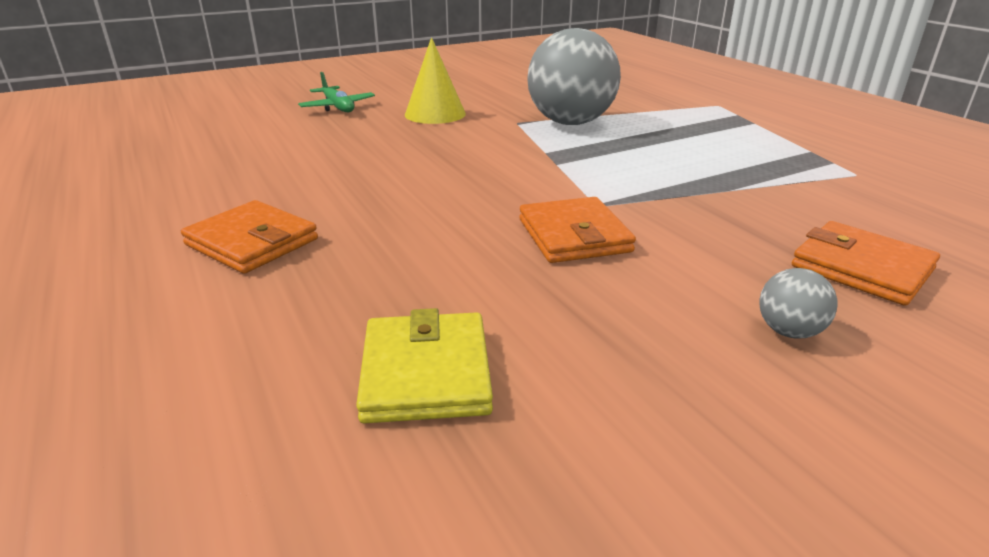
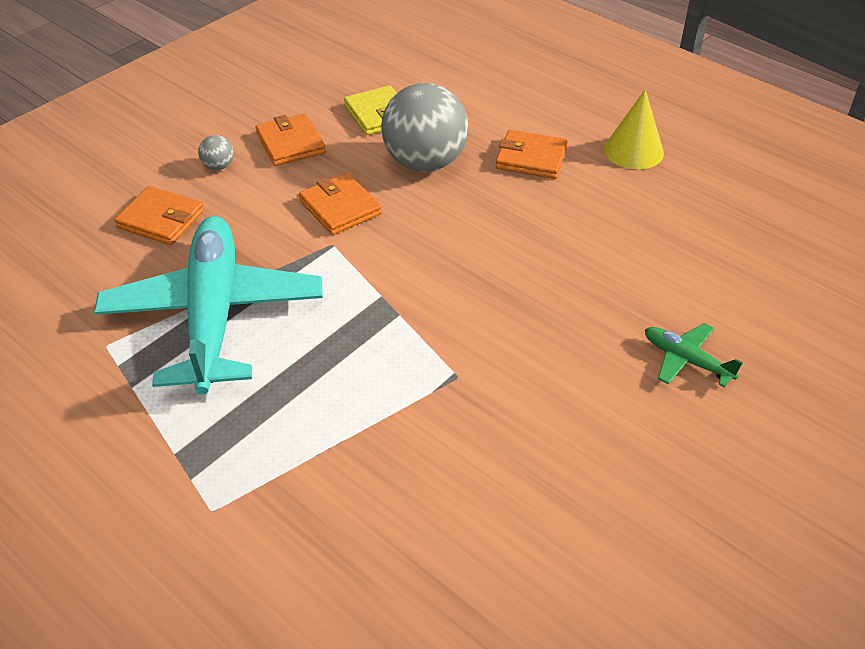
camera: 160 degrees right, 15 degrees up
yellow cone [405,37,466,124] -> yellow cone moved to [604,90,664,169]
grey ball [527,28,621,125] -> grey ball moved to [381,83,468,172]
none -> turquoise plane [94,216,323,395]
none -> orange wallet [256,113,326,166]

